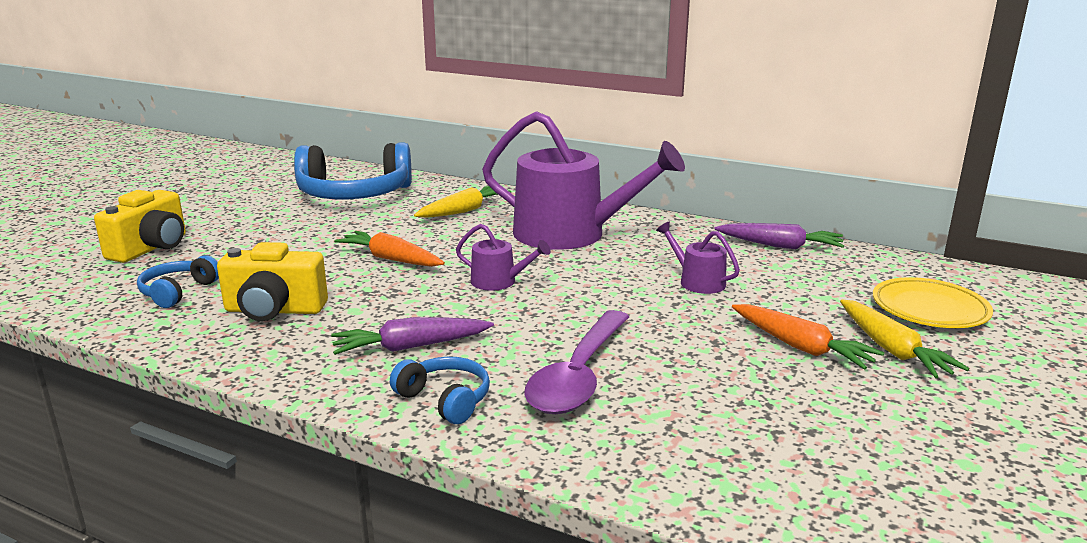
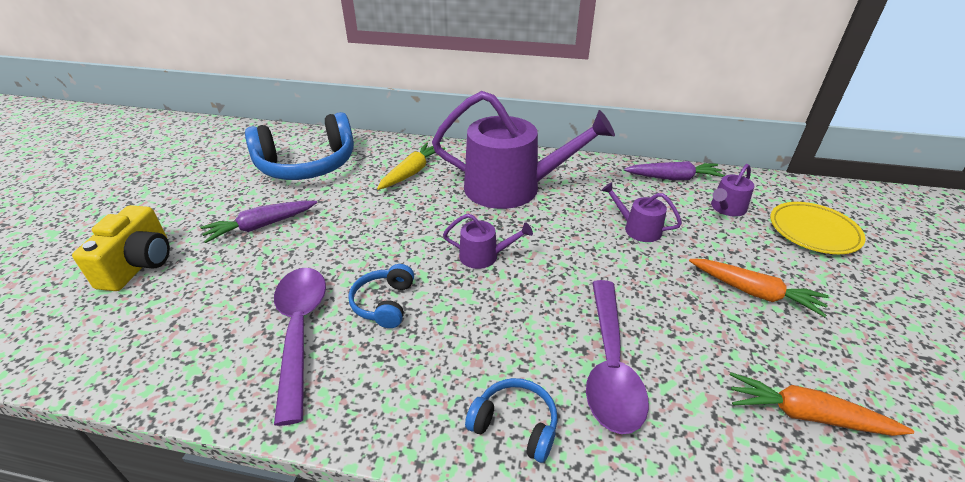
camera: 15 degrees left, 15 degrees up
blue headphones [137,255,219,308] -> blue headphones moved to [348,264,414,328]
yellow camera [217,242,328,321] -> purple spoon [274,268,326,426]
purple carrot [331,317,494,355] -> purple carrot moved to [200,201,317,243]
orange carrot [334,231,445,267] -> orange carrot moved to [730,372,914,436]
yellow carrot [840,299,969,378] -> none
none -> purple watering can [711,164,754,217]

